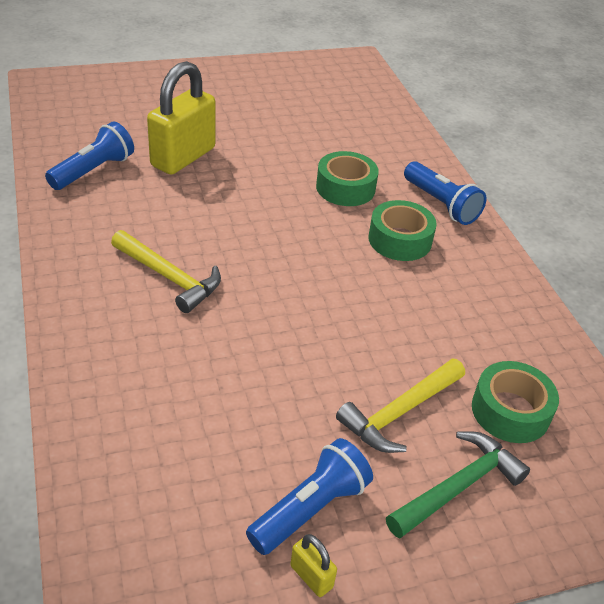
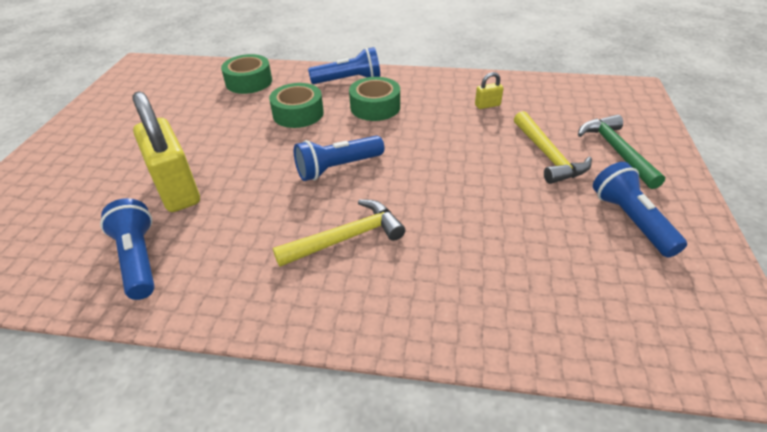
camera: 60 degrees left, 0 degrees up
yellow padlock [290,534,337,597] -> yellow padlock moved to [475,72,503,109]
green tape [472,361,559,443] -> green tape moved to [221,54,272,94]
none -> blue flashlight [294,136,384,181]

